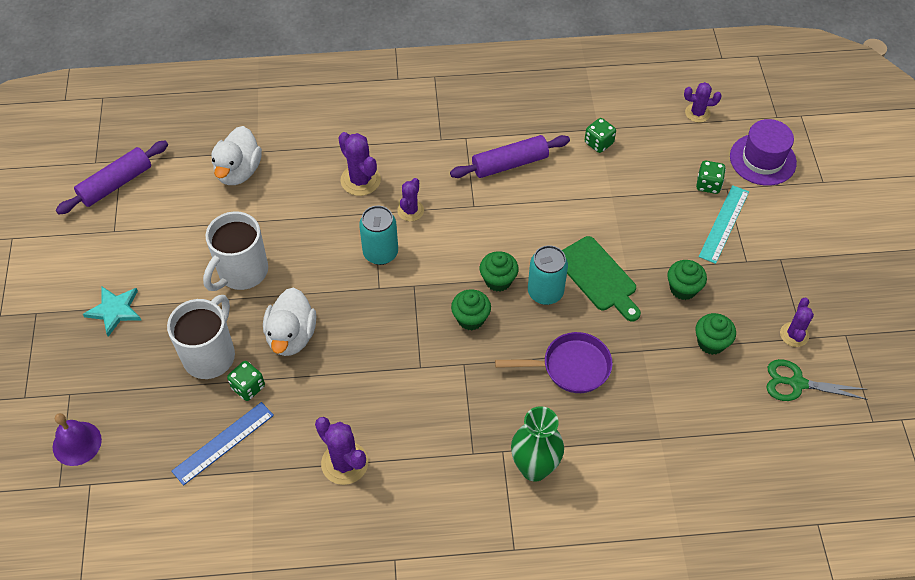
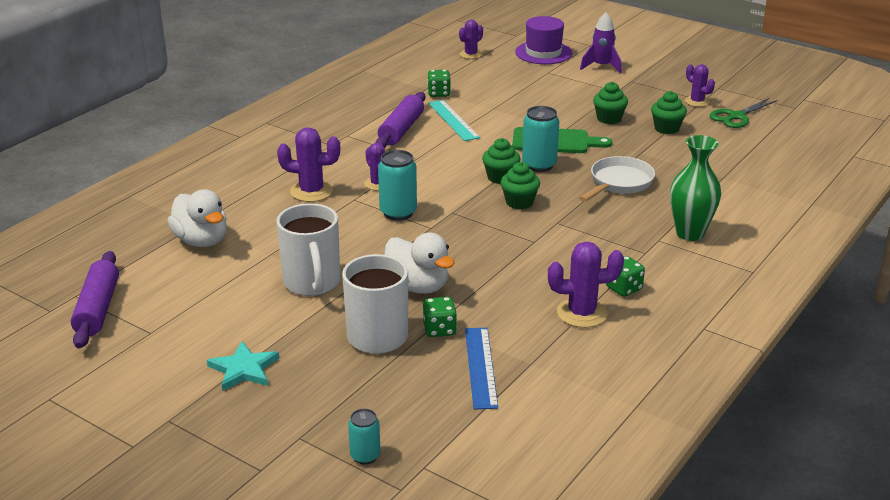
camera: 50 degrees left, 25 degrees down
purple bell [53,413,102,466] -> turquoise can [348,409,381,465]
purple pan [495,332,613,393] -> white pan [579,156,655,202]
green dice [696,161,726,194] -> green dice moved to [606,256,645,297]
turquoise ruler [699,185,749,264] -> turquoise ruler moved to [428,100,480,141]
none -> purple rocket [580,12,622,74]

